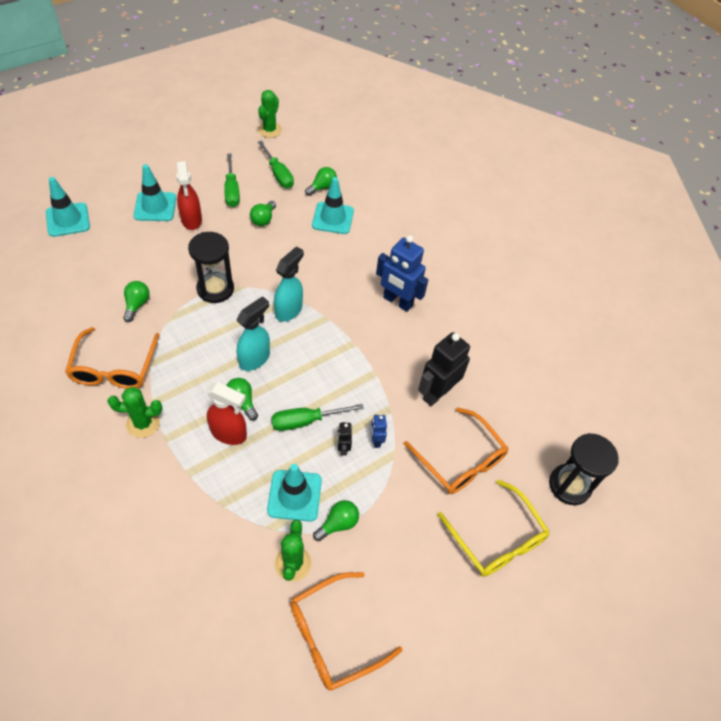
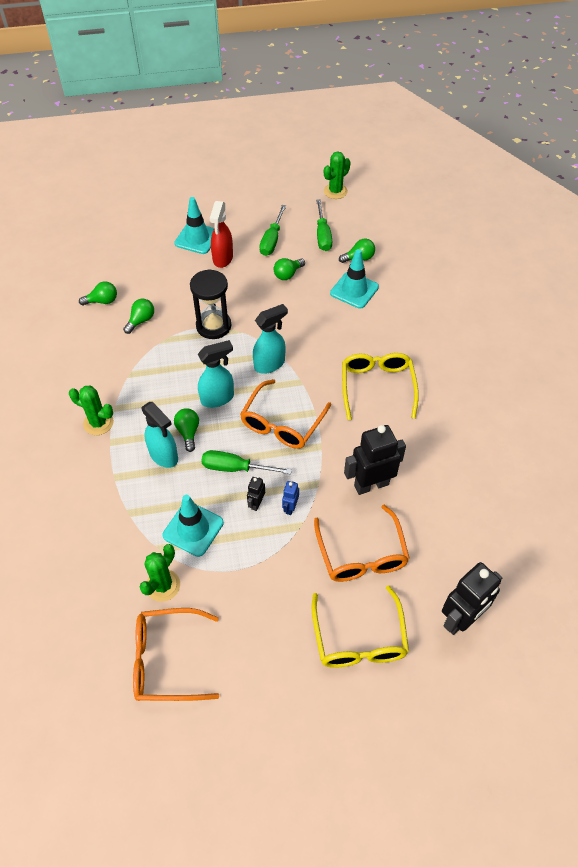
camera: 30 degrees right, 0 degrees up
turquoise traffic cone [46,177,90,237] -> none
orange glasses [65,327,159,389] -> orange glasses moved to [240,379,331,449]
red spray bottle [206,382,247,445] -> turquoise spray bottle [142,402,178,468]
green light bulb [313,500,359,541] -> green light bulb moved to [79,282,117,306]
blue robot [376,235,428,312] -> yellow glasses [342,353,419,420]
black hourglass [549,433,619,505] -> black robot [442,562,502,635]

